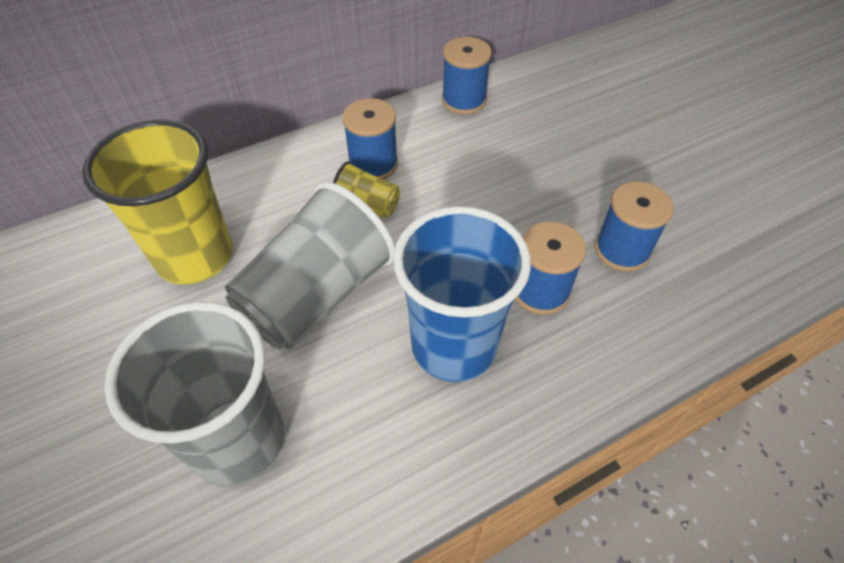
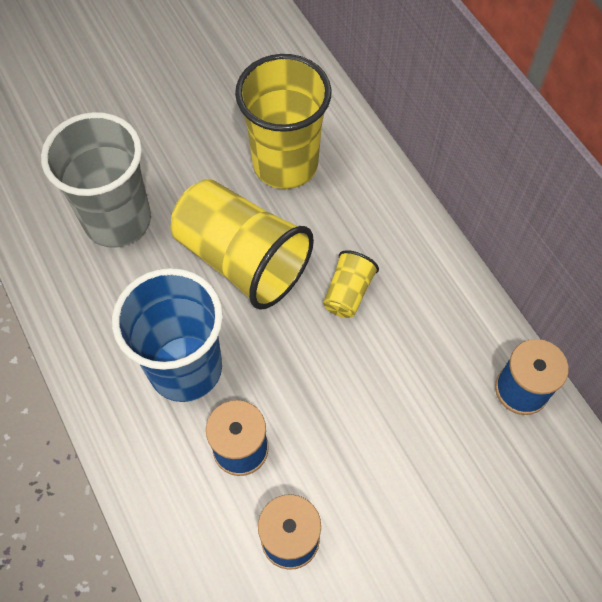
camera: 90 degrees right, 10 degrees up
grey cup [225,182,395,350] -> yellow cup [170,179,314,310]
blue spool [342,98,398,179] -> none

